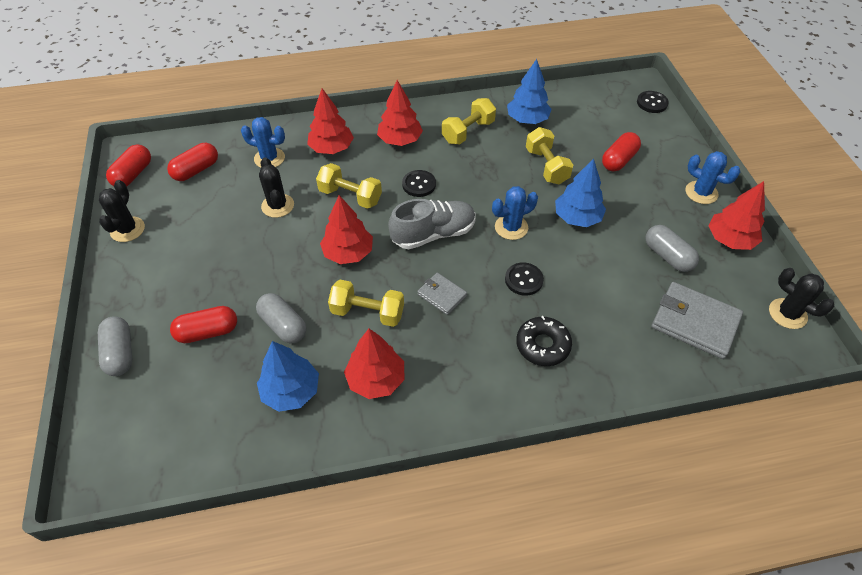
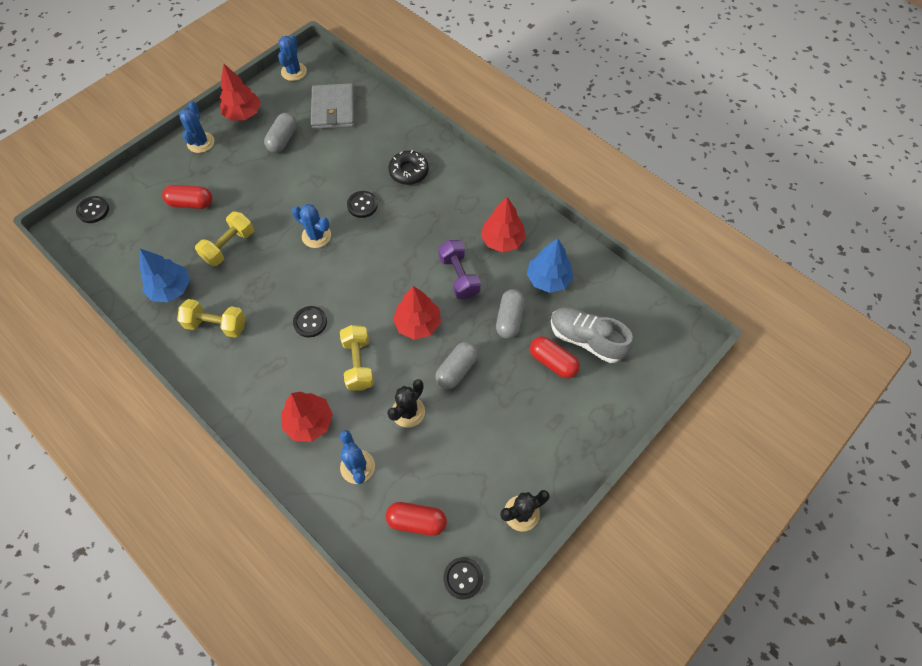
camera: 125 degrees left, 10 degrees up
grey capsule [98,316,132,376] -> grey capsule moved to [435,342,478,389]
red capsule [106,144,151,186] -> black button [443,557,483,599]
yellow dumbbell [328,280,404,327] -> purple dumbbell [438,240,481,299]
red tree [377,80,423,146] -> none
grey shoe [388,199,476,249] -> grey shoe moved to [551,307,634,363]
grey wallet [417,273,467,315] -> none
blue tree [555,158,606,227] -> none
black cactus [769,268,834,329] -> blue cactus [278,35,307,81]

